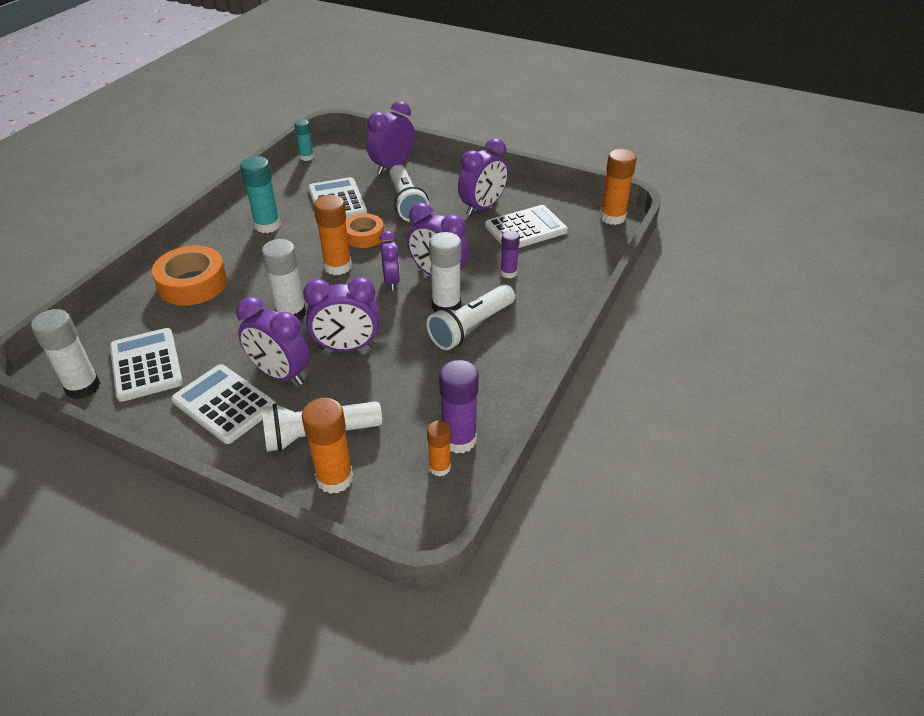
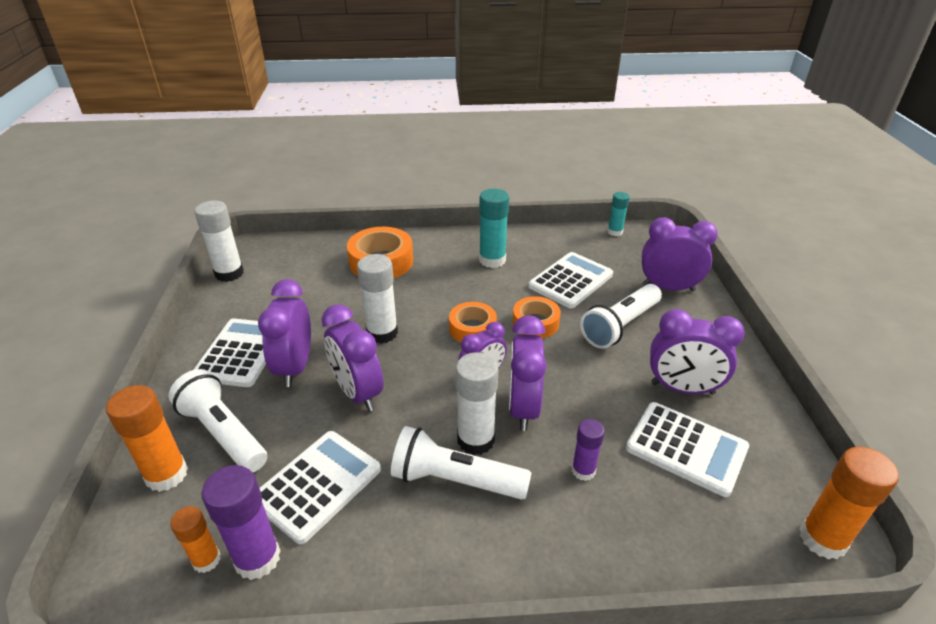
camera: 60 degrees right, 5 degrees down
white calculator [110,328,183,402] -> white calculator moved to [260,431,381,544]
orange glue stick [314,195,352,275] -> orange tape [449,302,497,342]

